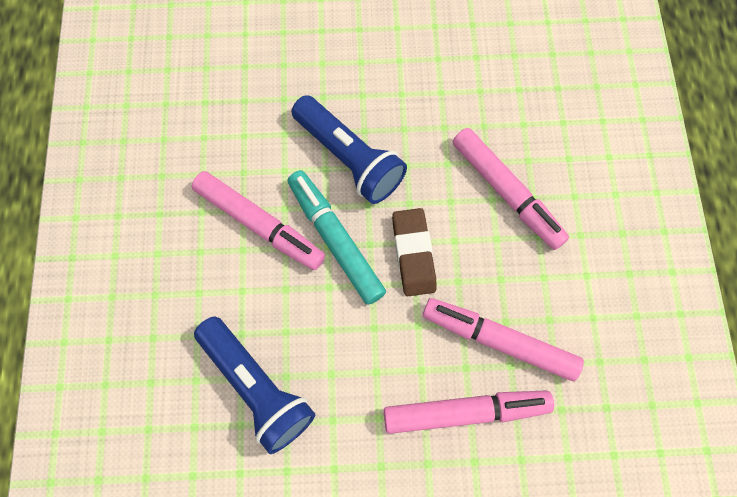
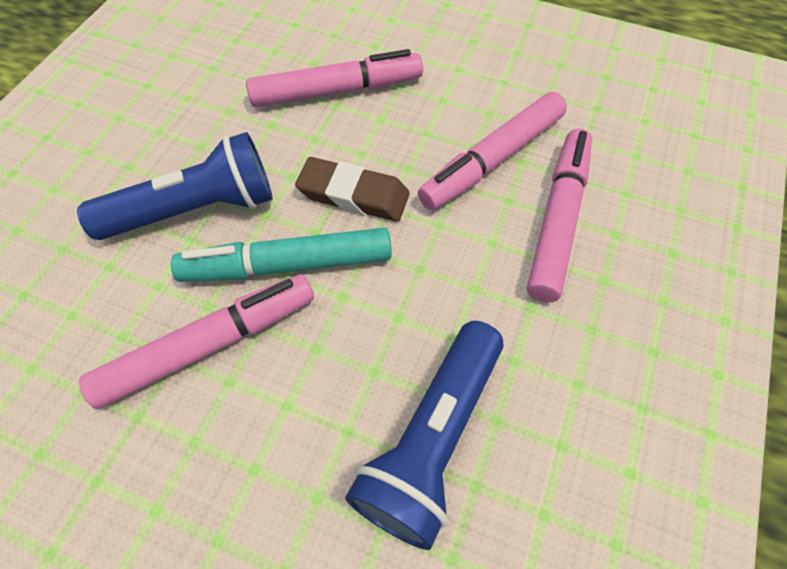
camera: 65 degrees left, 10 degrees down
blue flashlight [194,317,315,454] -> blue flashlight turned 135 degrees clockwise [345,321,504,550]

